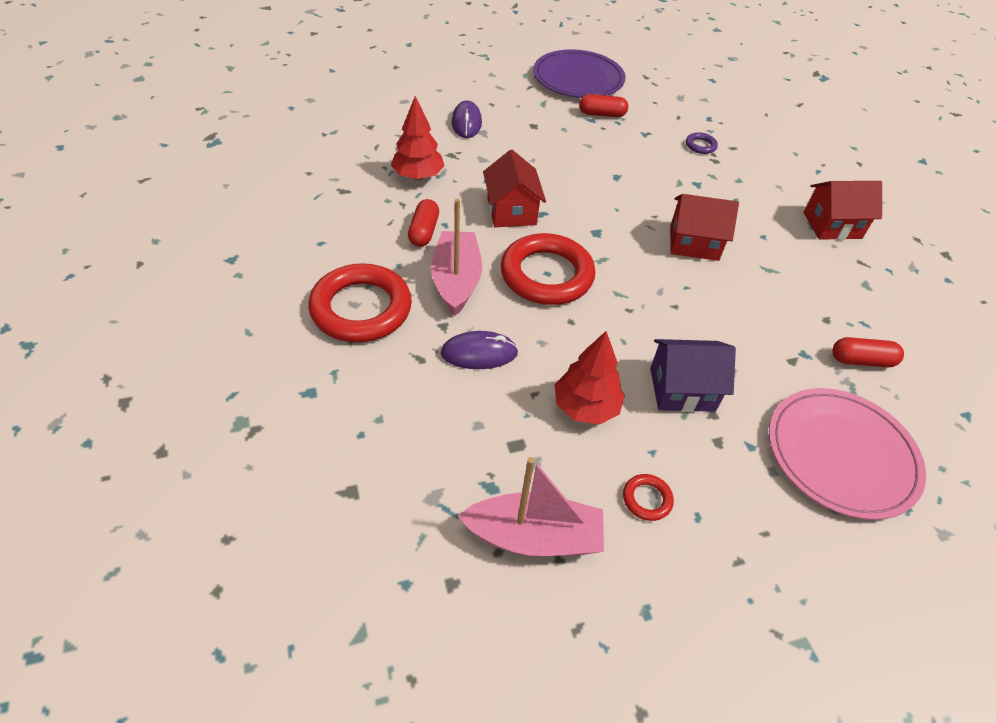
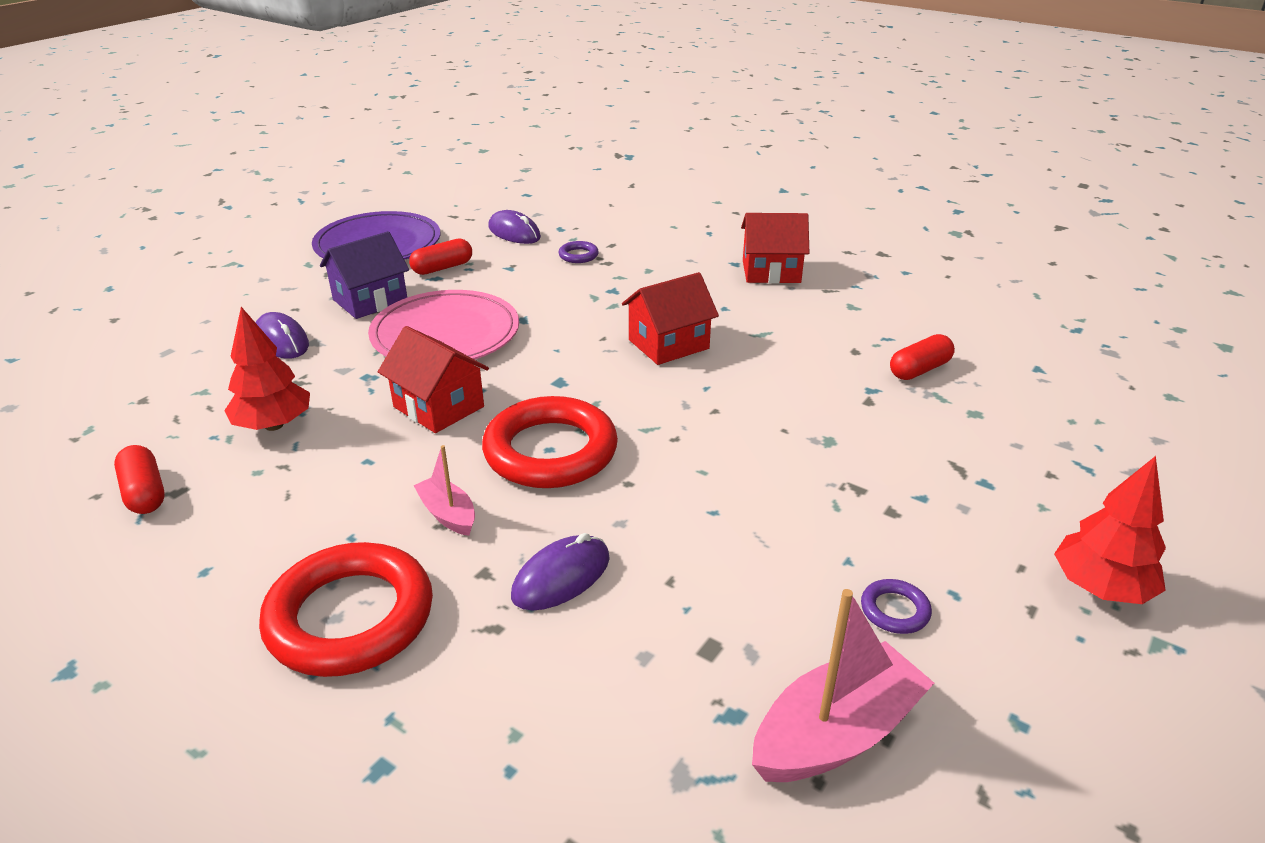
camera: 35 degrees left, 15 degrees down
red capsule [408,199,439,247] -> red capsule moved to [114,445,165,514]
pink boat [431,199,482,316] -> pink boat [413,445,475,536], size x0.55
red tree [555,331,625,425] -> red tree moved to [1054,456,1166,604]
red ring [623,474,674,521] -> purple ring [861,579,932,634]
purple house [650,339,736,412] -> purple house moved to [320,231,409,319]
pink plate [769,388,926,520] -> pink plate moved to [368,290,519,360]
red house [803,181,882,240] -> red house turned 45 degrees clockwise [741,213,809,283]
none -> purple mouse [488,210,541,244]

